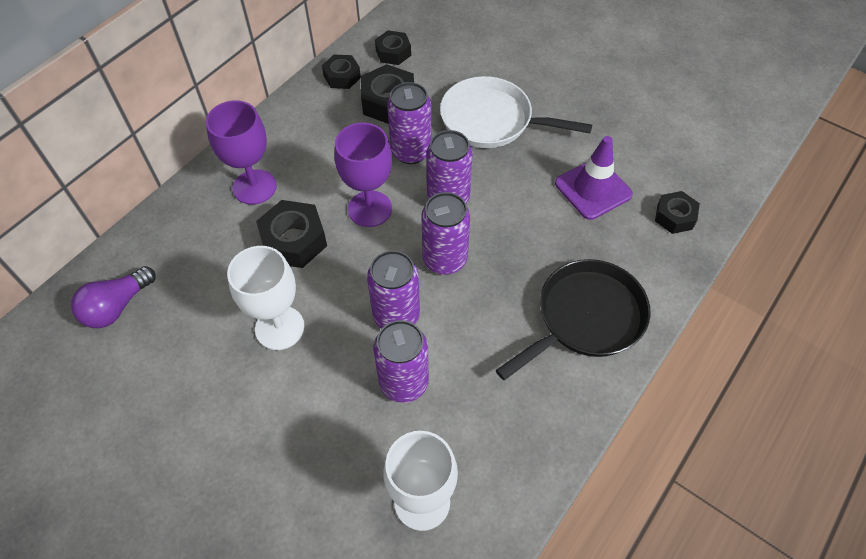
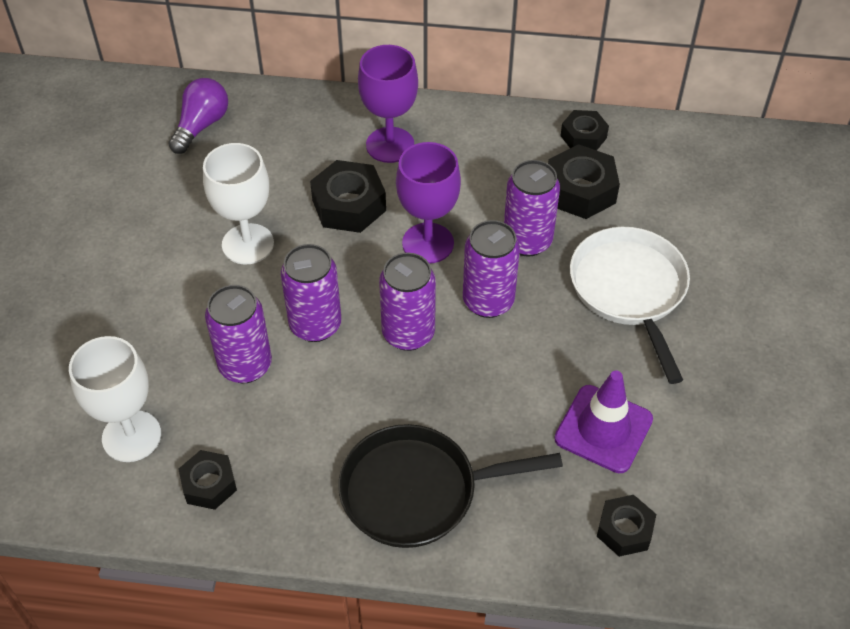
camera: 60 degrees right, 5 degrees down
purple light bulb [71,266,156,328] -> purple light bulb turned 105 degrees clockwise [168,78,228,154]
black nut [375,30,411,65] -> black nut moved to [178,450,237,510]
black pan [496,259,651,380] -> black pan turned 150 degrees clockwise [339,424,563,548]

